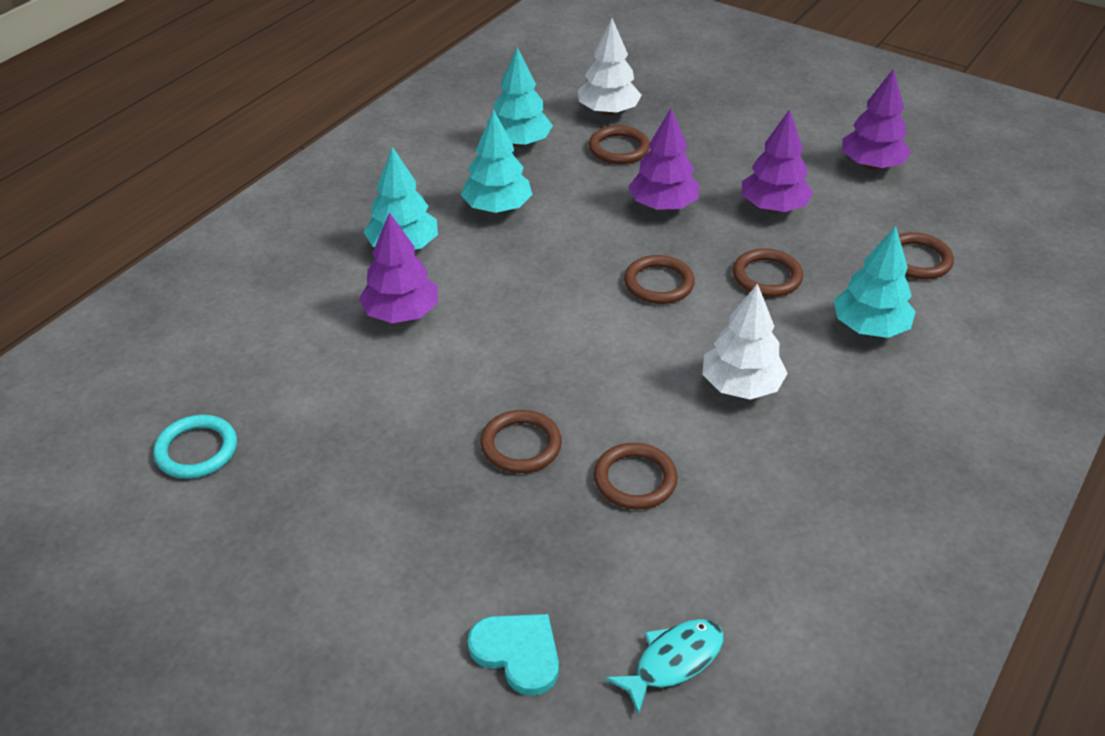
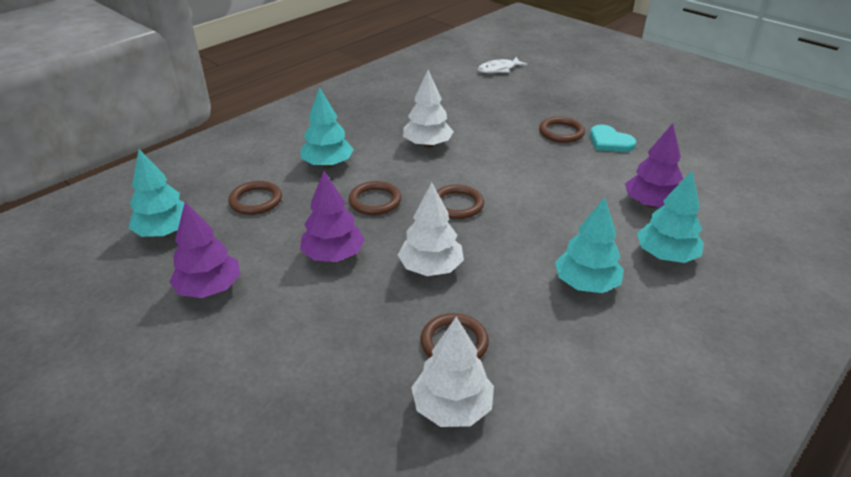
camera: 170 degrees left, 5 degrees down
turquoise ring [153,415,237,479] -> none
turquoise heart [468,614,559,696] -> turquoise heart moved to [590,125,636,152]
turquoise tree [487,47,553,147] -> turquoise tree moved to [129,149,185,237]
brown ring [594,443,678,510] -> none
turquoise fish [605,619,723,715] -> white fish [478,57,528,73]
purple tree [628,108,699,211] -> white tree [398,182,464,276]

